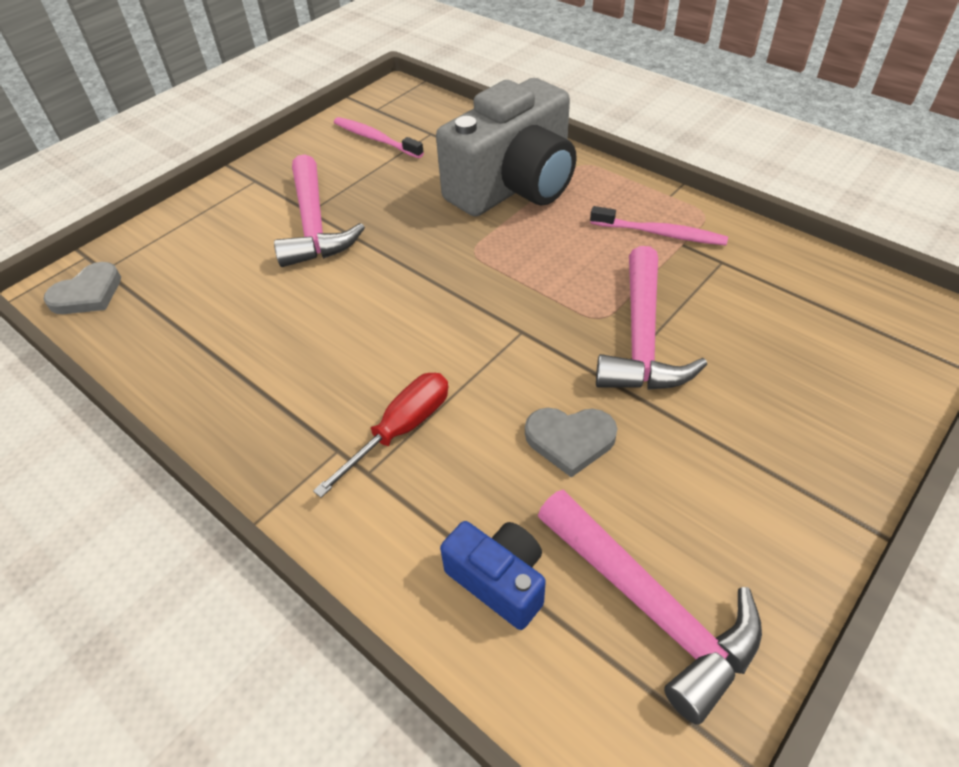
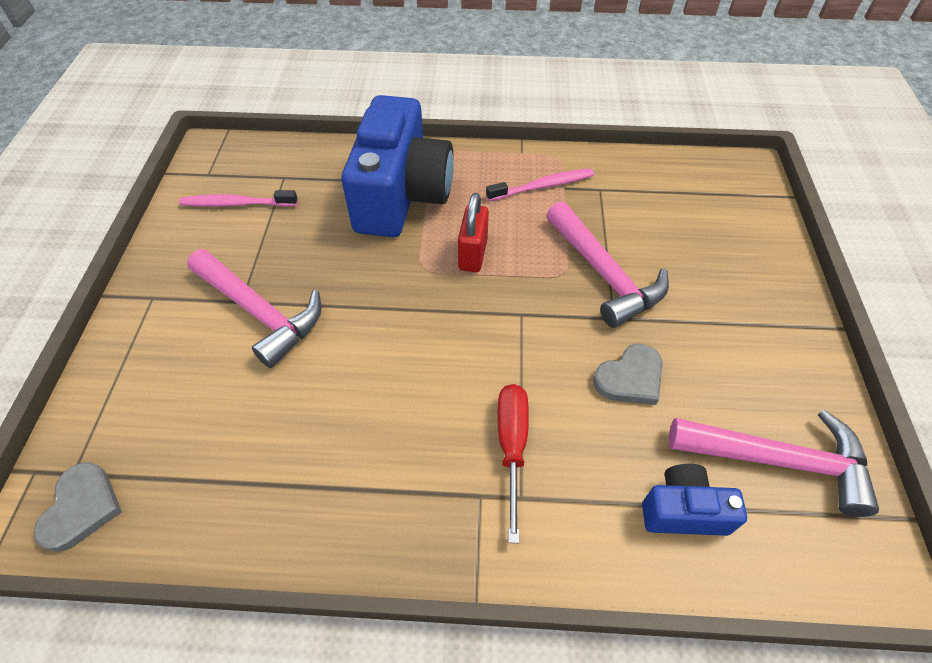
camera: 40 degrees left, 5 degrees up
grey camera [436,78,576,217] -> blue camera [342,95,454,237]
none -> red padlock [458,193,489,272]

